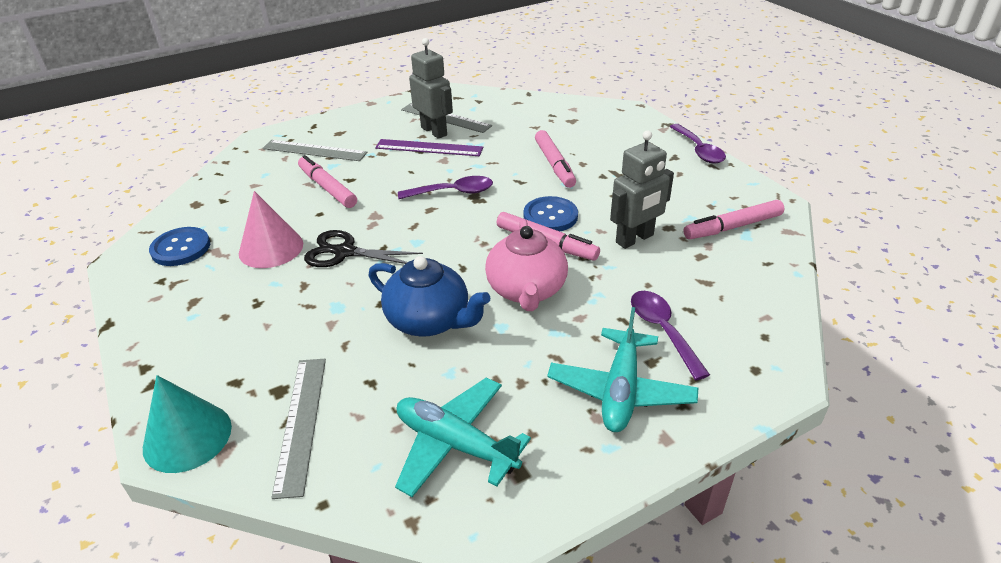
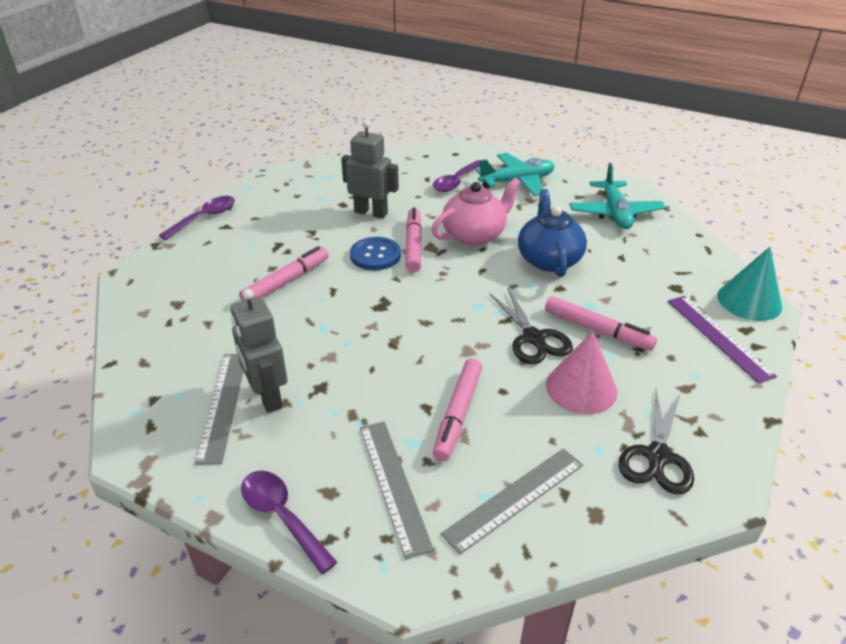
camera: 125 degrees left, 0 degrees up
blue button [149,227,210,266] -> black scissors [618,390,694,494]
grey ruler [271,359,326,499] -> grey ruler moved to [441,448,583,555]
purple ruler [375,139,483,156] -> purple ruler moved to [668,296,777,384]
purple spoon [398,176,493,199] -> purple spoon moved to [241,471,337,574]
grey robot [409,38,453,139] -> grey robot turned 45 degrees counterclockwise [231,289,288,413]
pink marker [683,200,785,239] -> pink marker moved to [545,296,657,351]

